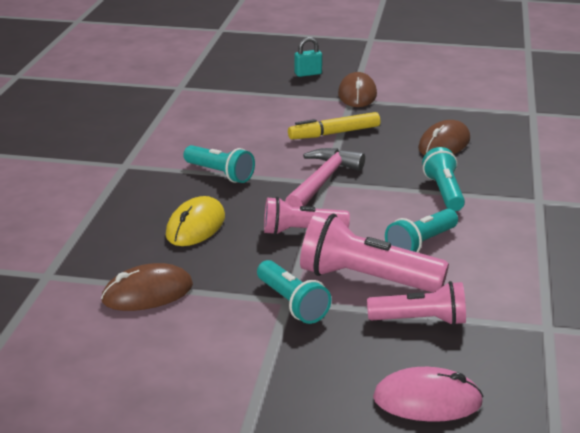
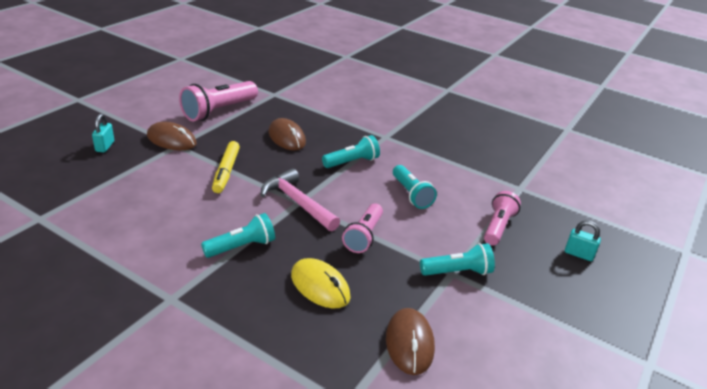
camera: 70 degrees left, 5 degrees up
pink flashlight [300,212,449,293] -> pink flashlight moved to [179,81,258,121]
pink mouse [373,367,483,422] -> turquoise padlock [565,220,601,261]
turquoise flashlight [422,147,465,211] -> turquoise flashlight turned 135 degrees clockwise [322,135,380,168]

